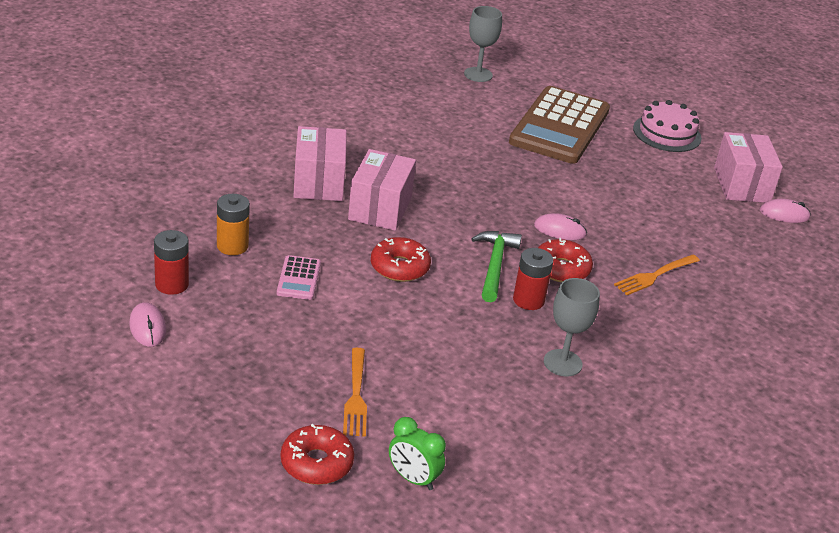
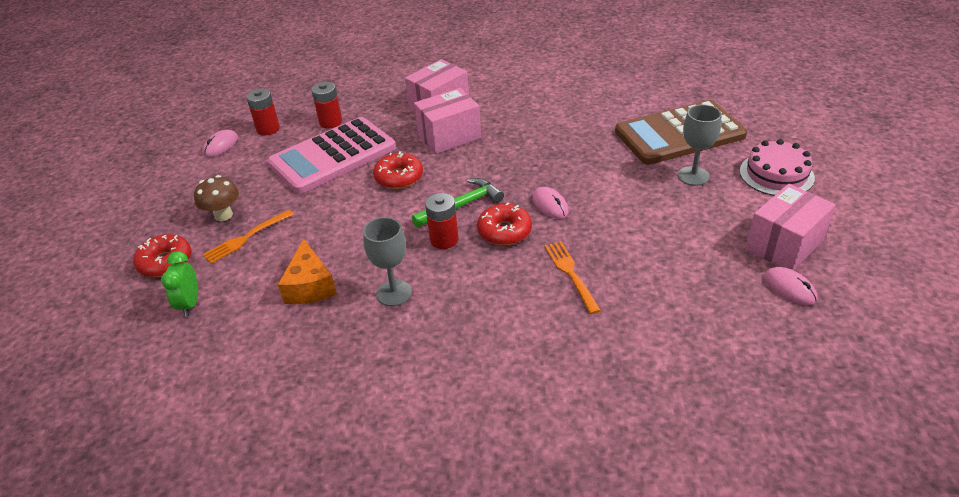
camera: 55 degrees right, 5 degrees up
orange battery [217,194,250,255] -> red battery [311,82,342,128]
pink calculator [277,255,321,300] -> pink calculator [267,117,396,194], size x2.40
grey goblet [464,6,502,82] -> grey goblet moved to [678,104,721,186]
orange fork [614,255,700,295] -> orange fork turned 60 degrees clockwise [544,241,601,314]
none -> brown mushroom [194,175,239,221]
none -> orange cheese [278,239,337,304]

